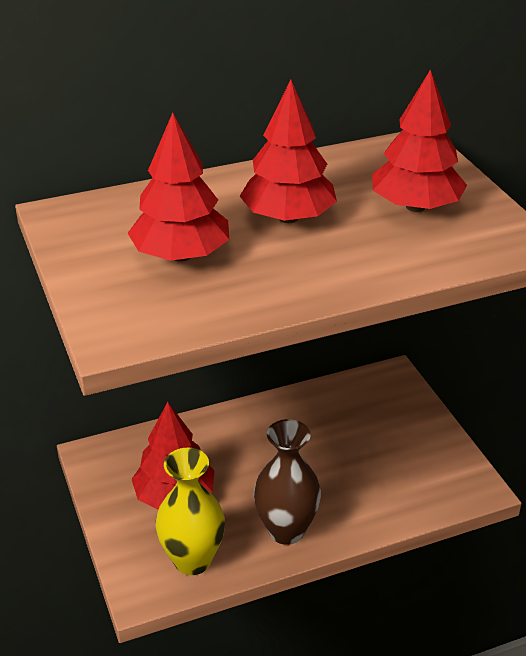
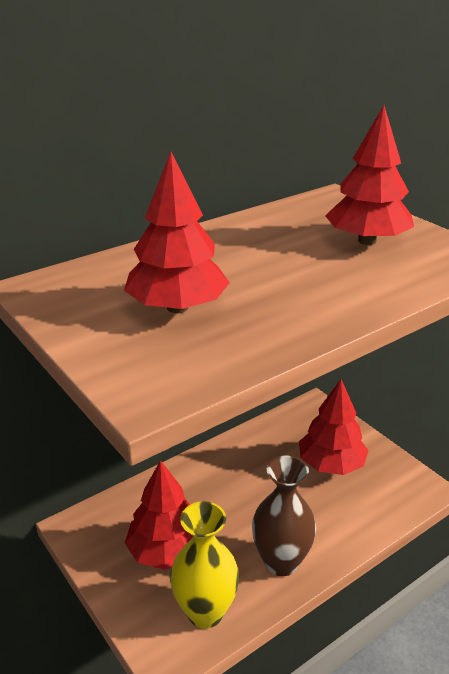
camera: 15 degrees left, 5 degrees down
red tree [240,80,337,223] -> red tree moved to [299,379,369,475]

